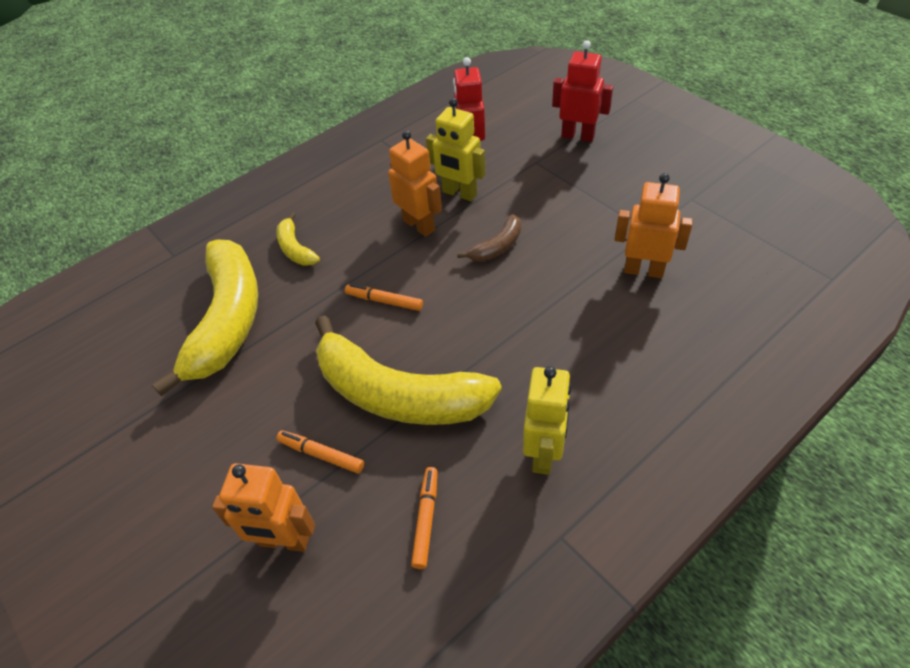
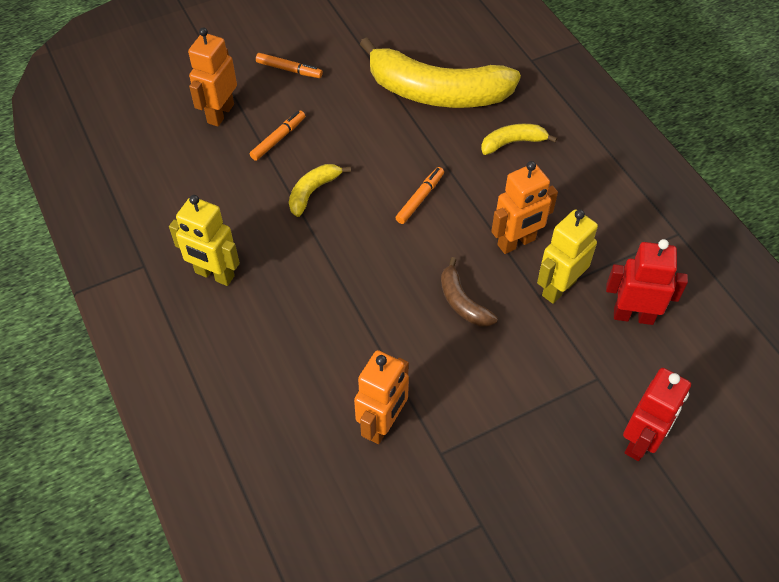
camera: 100 degrees right, 5 degrees up
yellow banana [315,316,502,425] -> yellow banana [289,164,351,217], size x0.45
orange marker [411,467,437,569] -> orange marker moved to [256,53,323,78]

